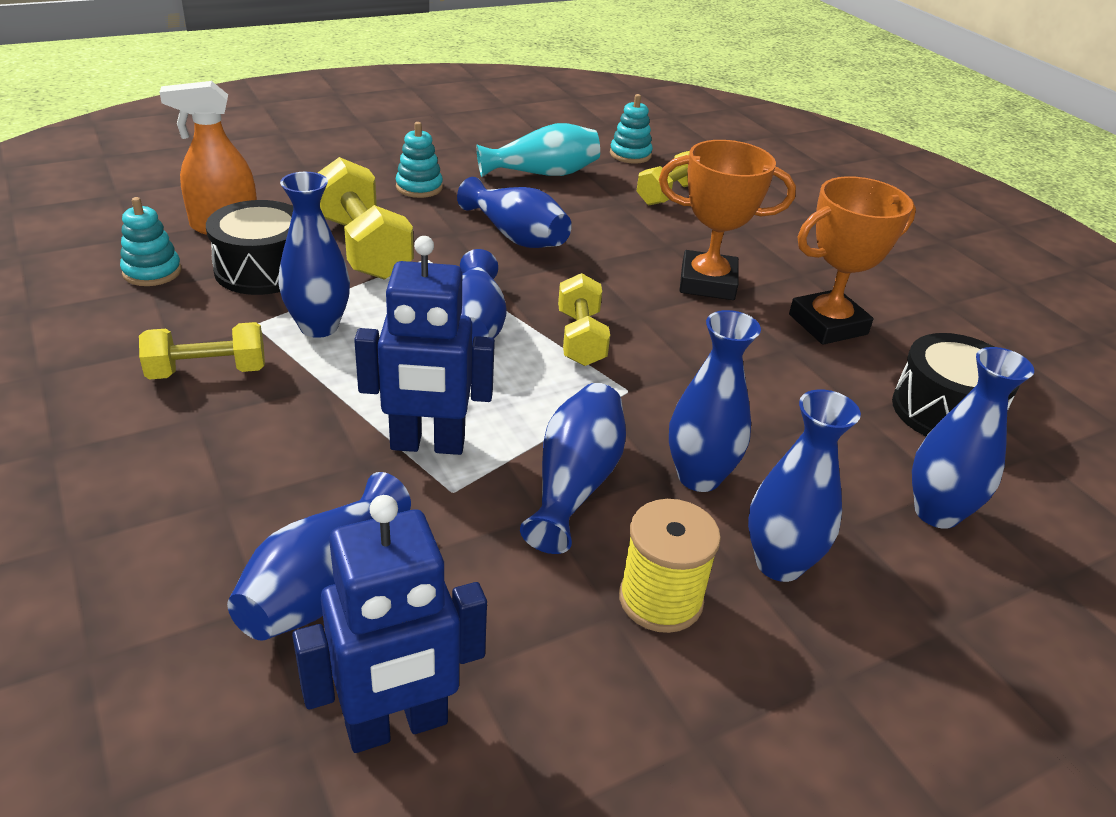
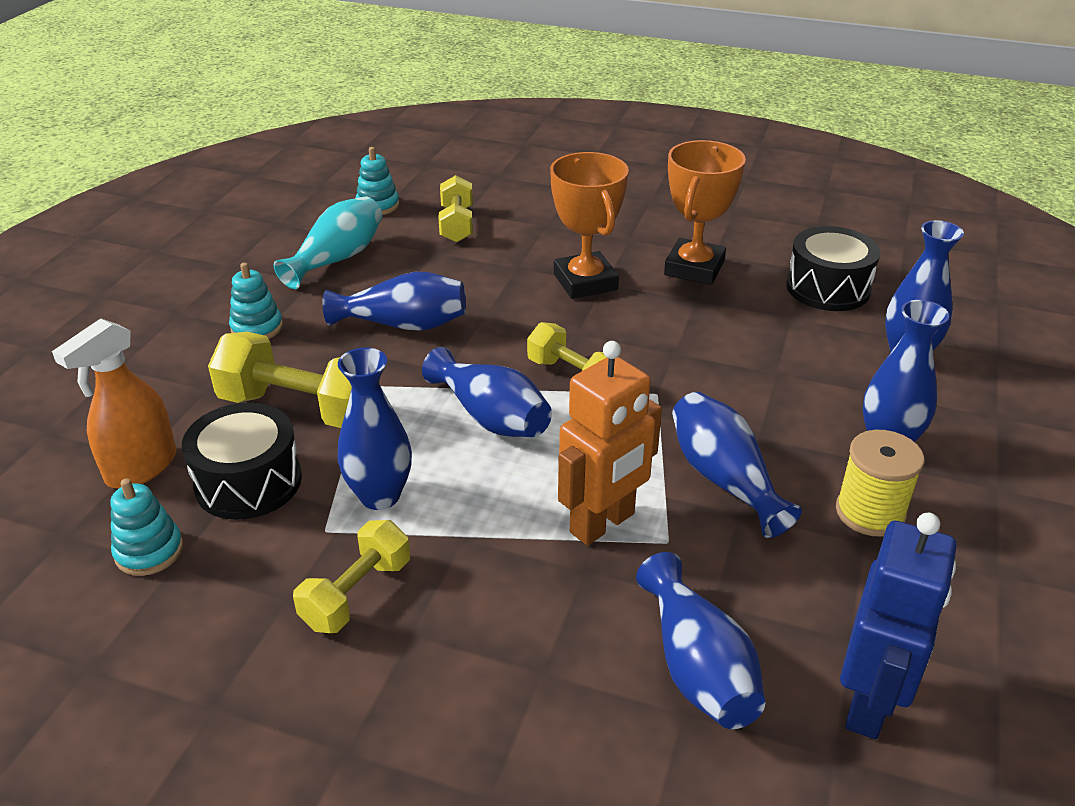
camera: 40 degrees left, 0 degrees up
blue robot [354,236,495,455] -> orange robot [558,341,662,545]
orange trophy [659,140,796,300] -> orange trophy turned 75 degrees counterclockwise [550,152,629,299]
blue vase [669,310,761,492] -> none

